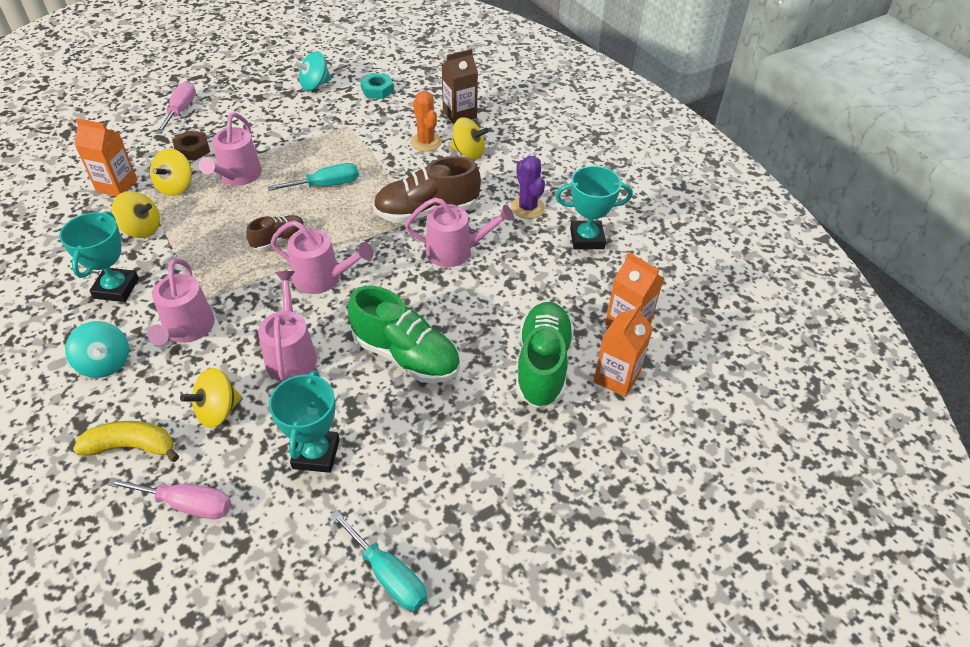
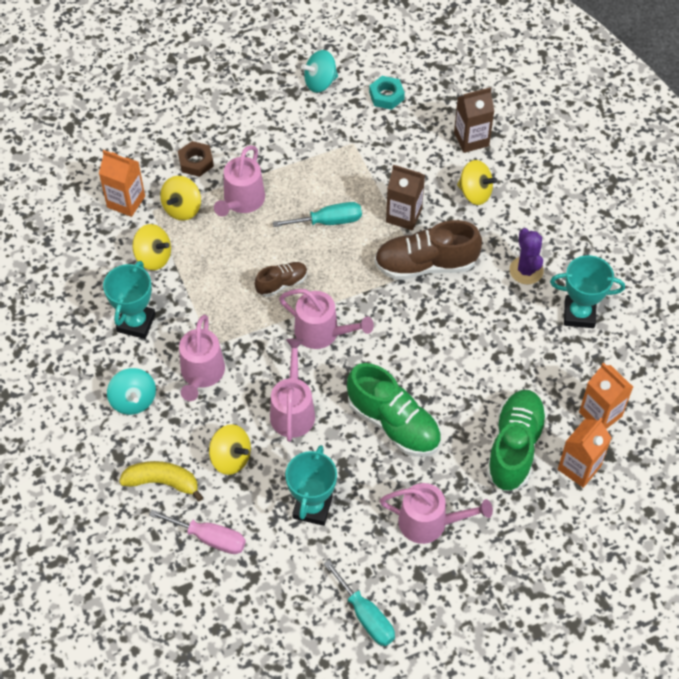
camera: 10 degrees right, 10 degrees up
pink screwdriver [156,81,196,134] -> none
yellow spinning top [180,368,242,428] -> yellow spinning top turned 120 degrees counterclockwise [209,424,251,475]
pink watering can [405,198,514,267] -> pink watering can moved to [380,483,493,544]
orange cactus [411,91,442,151] -> none
none -> brown carton [386,165,425,230]

